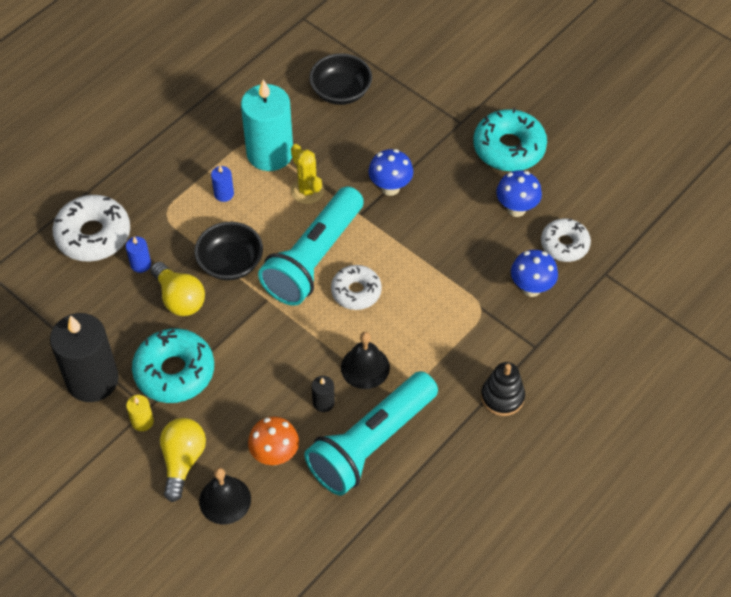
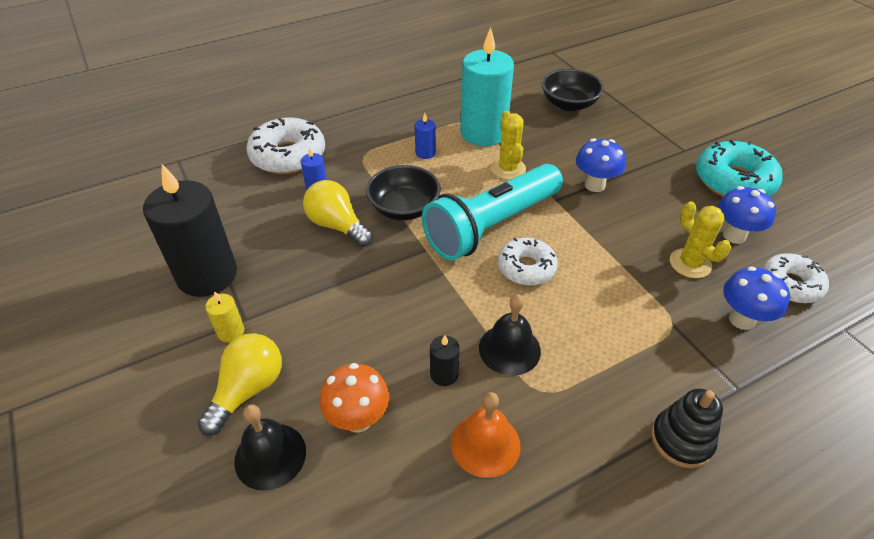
camera: 20 degrees right, 10 degrees down
turquoise donut [132,328,214,403] -> none
yellow light bulb [150,262,205,316] -> yellow light bulb turned 150 degrees clockwise [303,180,373,247]
turquoise flashlight [304,371,438,496] -> orange bell [451,392,520,478]
none -> yellow cactus [670,201,731,278]

